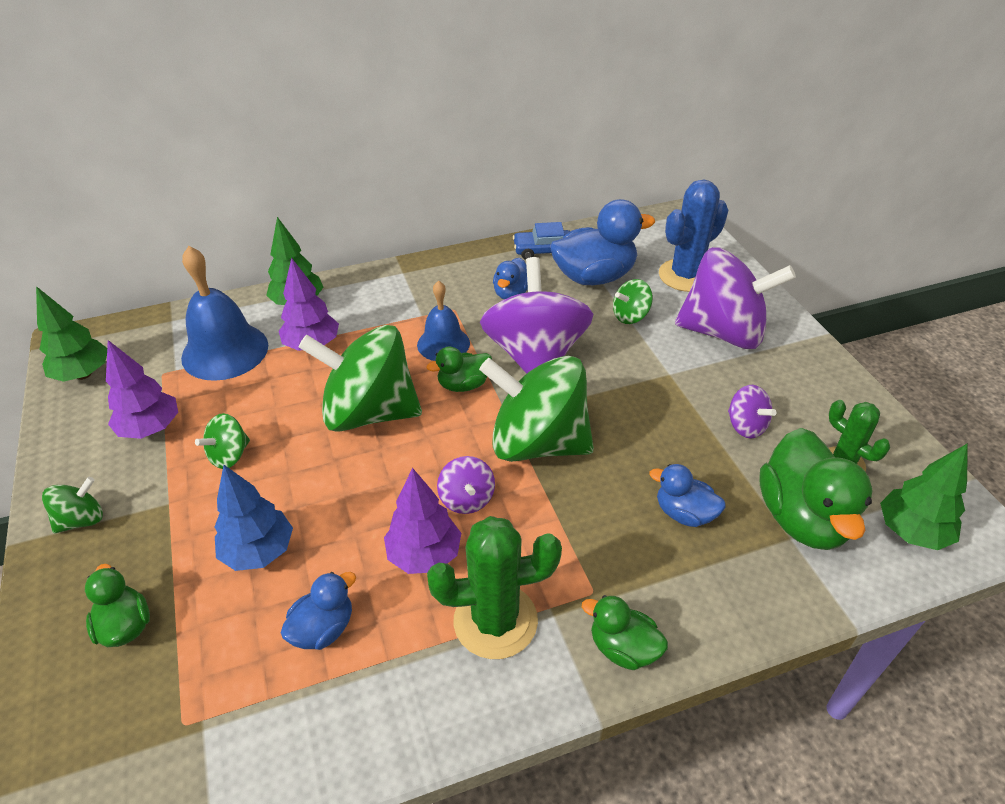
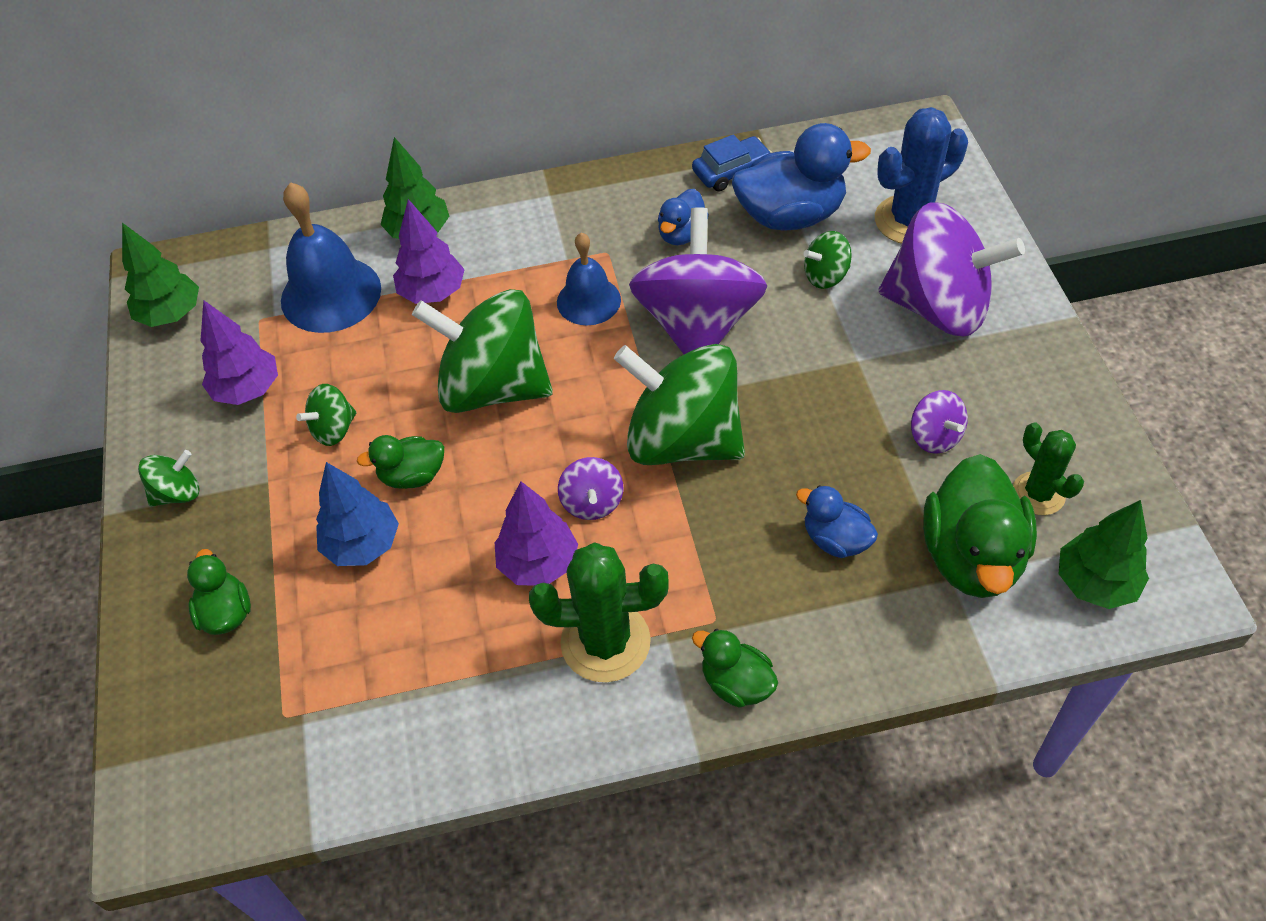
camera: 10 degrees right, 10 degrees up
blue duck [281,572,356,650] -> none
green duck [427,347,492,392] -> green duck moved to [357,435,444,489]
blue car [513,222,570,260] -> blue car turned 150 degrees clockwise [692,134,772,192]

